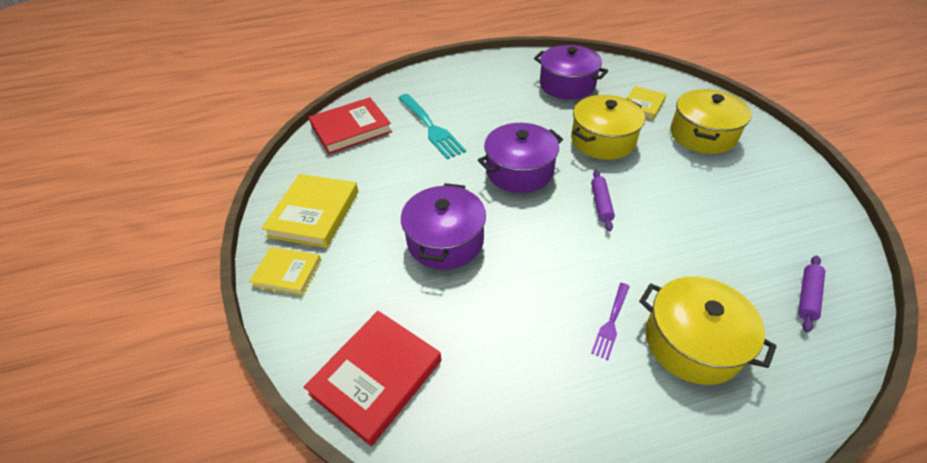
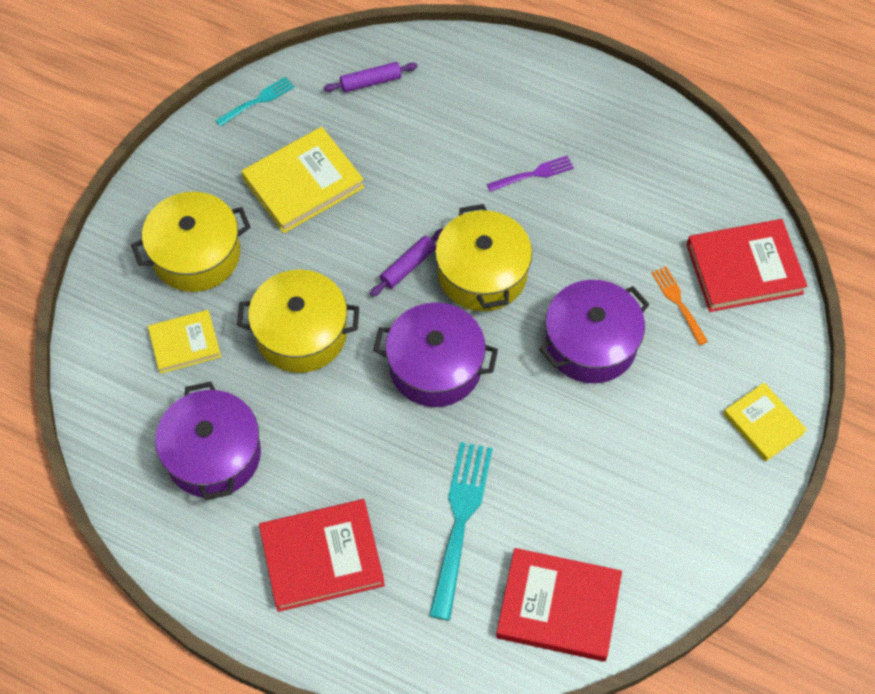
camera: 140 degrees left, 15 degrees up
yellow book [261,174,359,248] -> yellow book moved to [242,127,364,233]
yellow pot [639,276,777,385] -> yellow pot moved to [435,204,532,311]
none -> turquoise fork [215,77,295,127]
none -> red book [259,499,385,612]
none -> orange fork [651,266,708,346]

